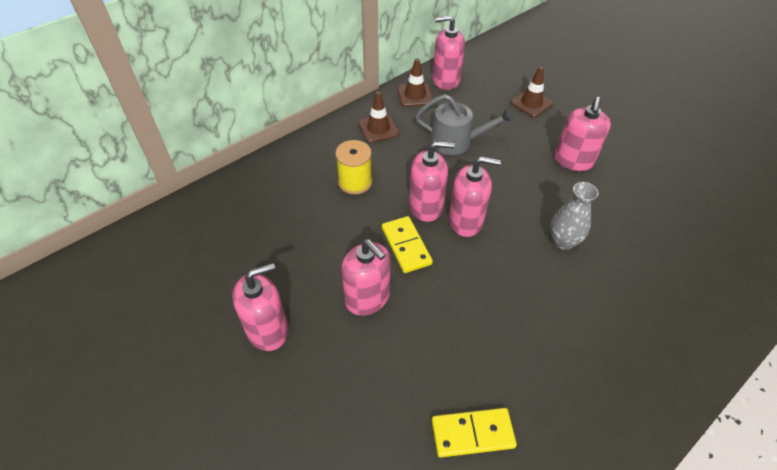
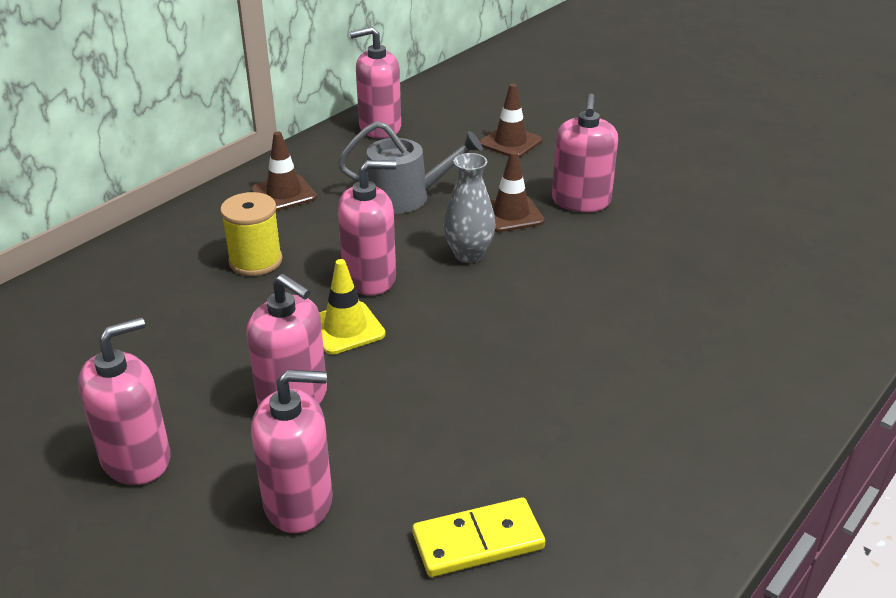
camera: 10 degrees left, 15 degrees down
yellow domino [382,216,433,273] -> yellow traffic cone [319,259,385,355]
brown traffic cone [398,58,433,107] -> brown traffic cone moved to [490,151,545,232]
pink soap dispenser [449,156,501,237] -> pink soap dispenser moved to [251,370,333,533]
grey vase [550,182,598,250] -> grey vase moved to [443,153,496,263]

